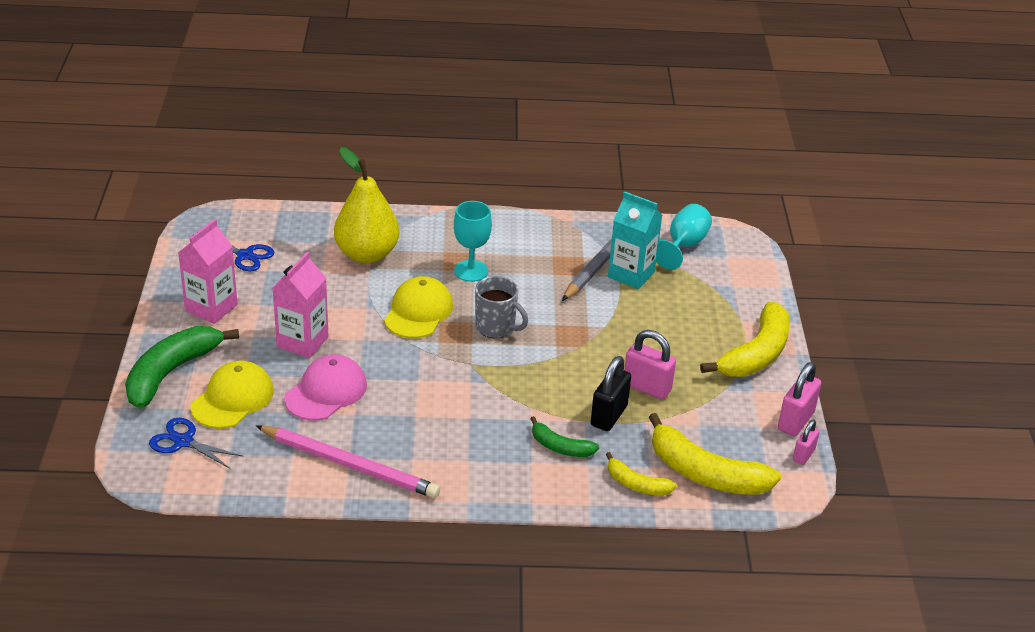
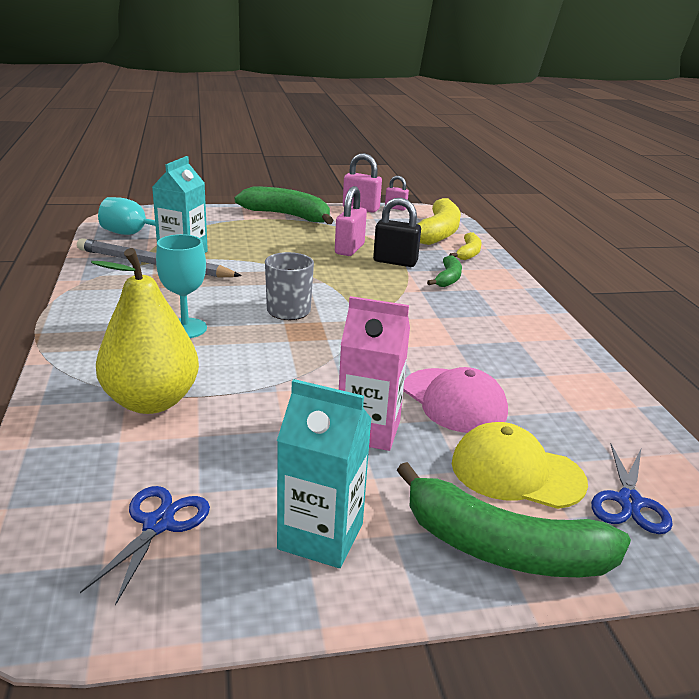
camera: 100 degrees left, 10 degrees down
pink carton [178,219,238,324] -> turquoise carton [277,379,372,568]
pink pencil [256,426,440,498] -> none
pink cap [284,354,367,420] -> pink cap turned 150 degrees counterclockwise [404,367,508,433]
yellow cap [384,276,453,338] -> none
yellow banana [700,302,790,377] -> green banana [235,186,334,224]

